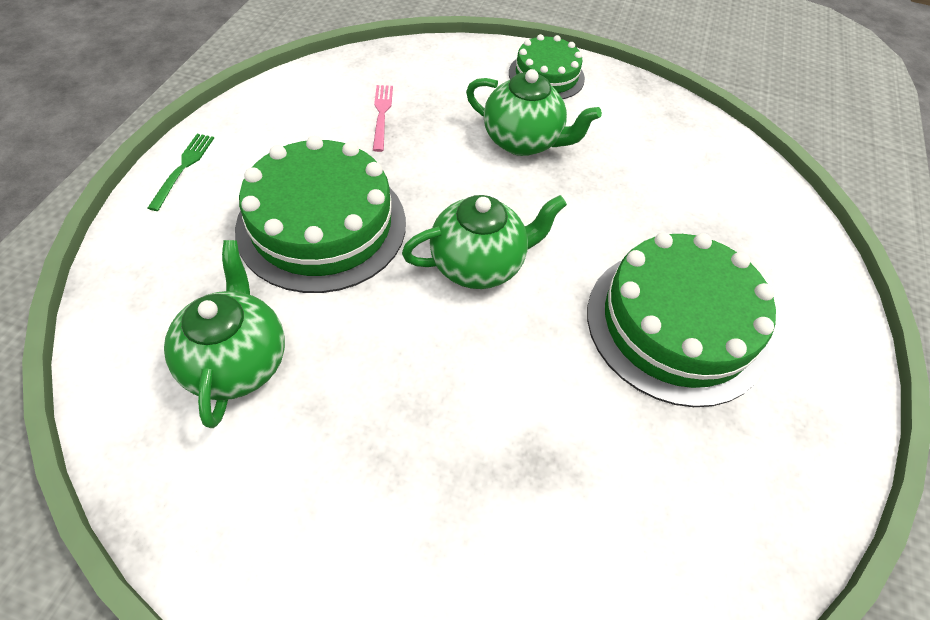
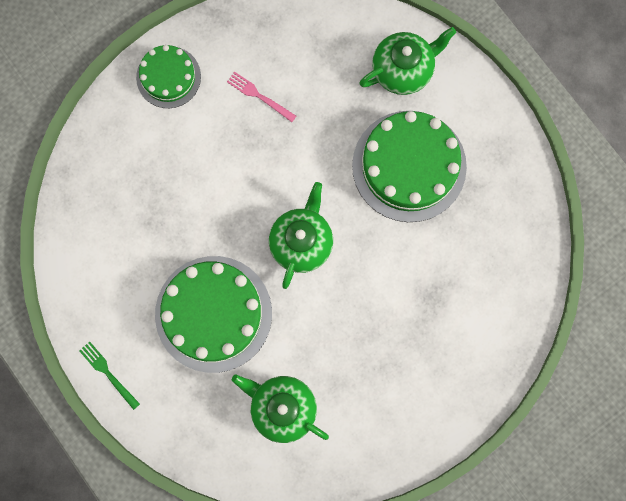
camera: 50 degrees left, 25 degrees up
pink fork [373,85,393,152] -> pink fork moved to [227,71,296,122]
green teapot [466,69,602,156] -> green teapot moved to [359,27,456,95]

